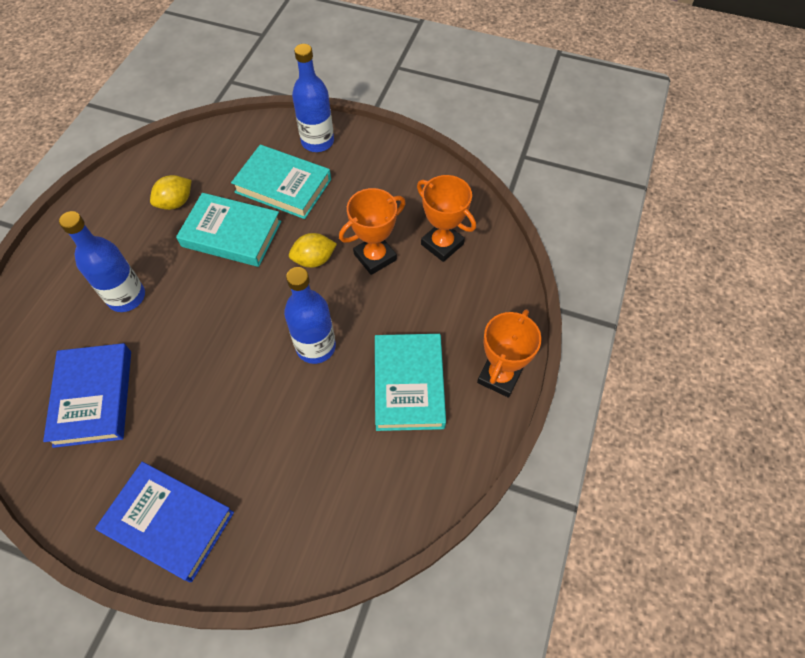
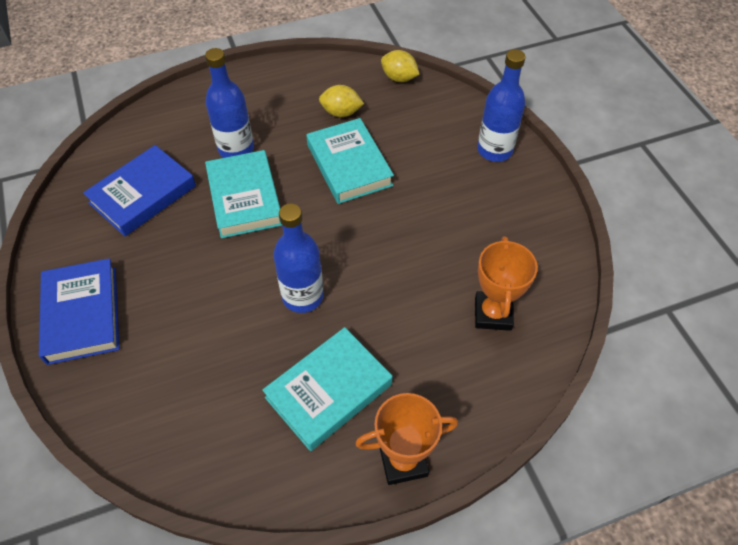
camera: 50 degrees right, 5 degrees down
turquoise book [231,145,331,219] -> turquoise book moved to [205,150,282,238]
yellow lemon [289,233,337,268] -> yellow lemon moved to [381,50,420,82]
orange trophy [339,188,406,275] -> none

